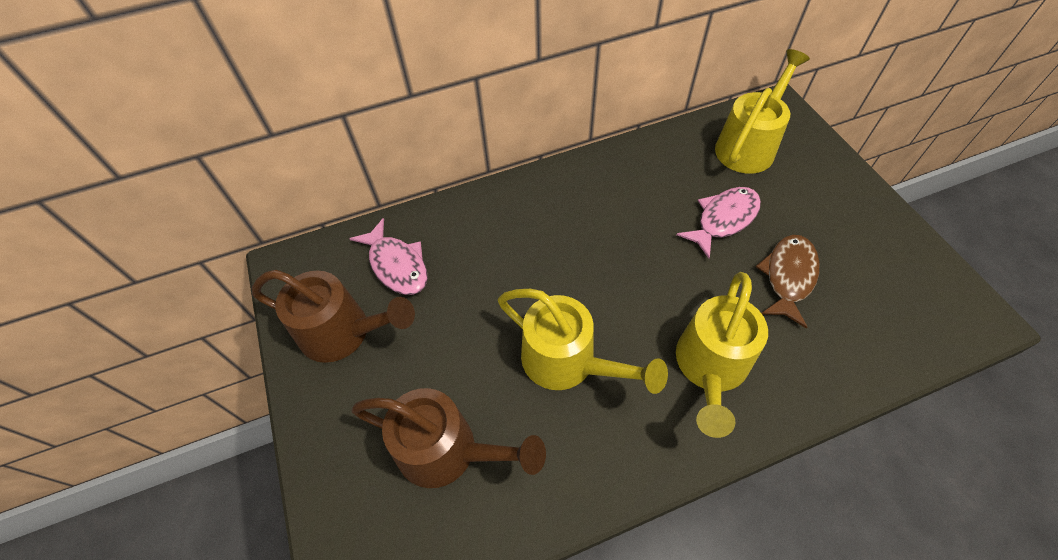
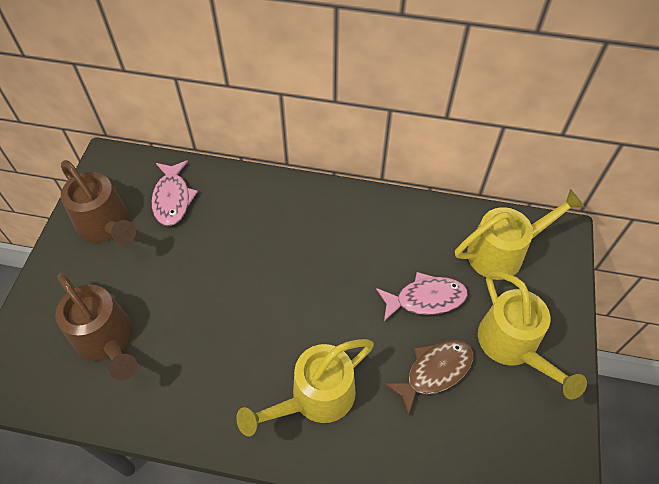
camera: 30 degrees right, 0 degrees up
yellow watering can [498,289,668,394] -> yellow watering can moved to [478,270,587,399]

